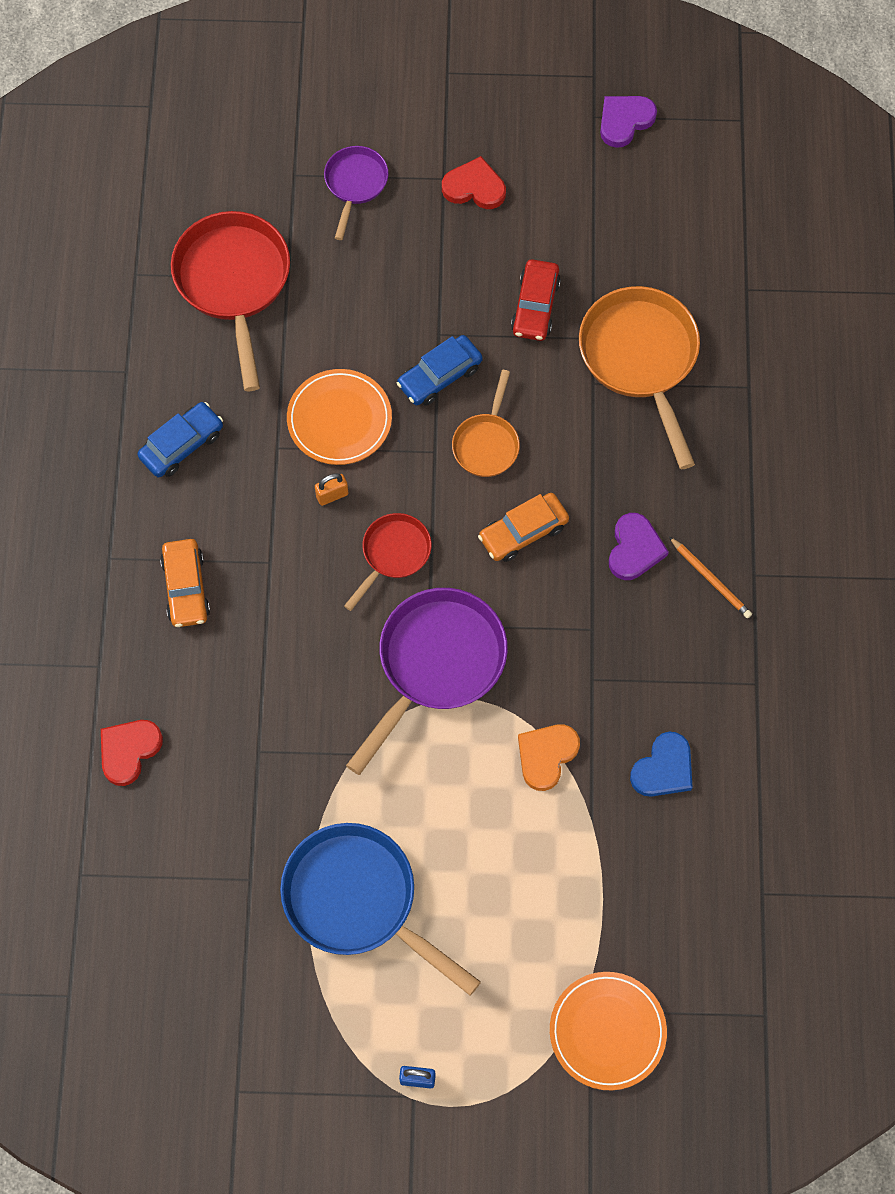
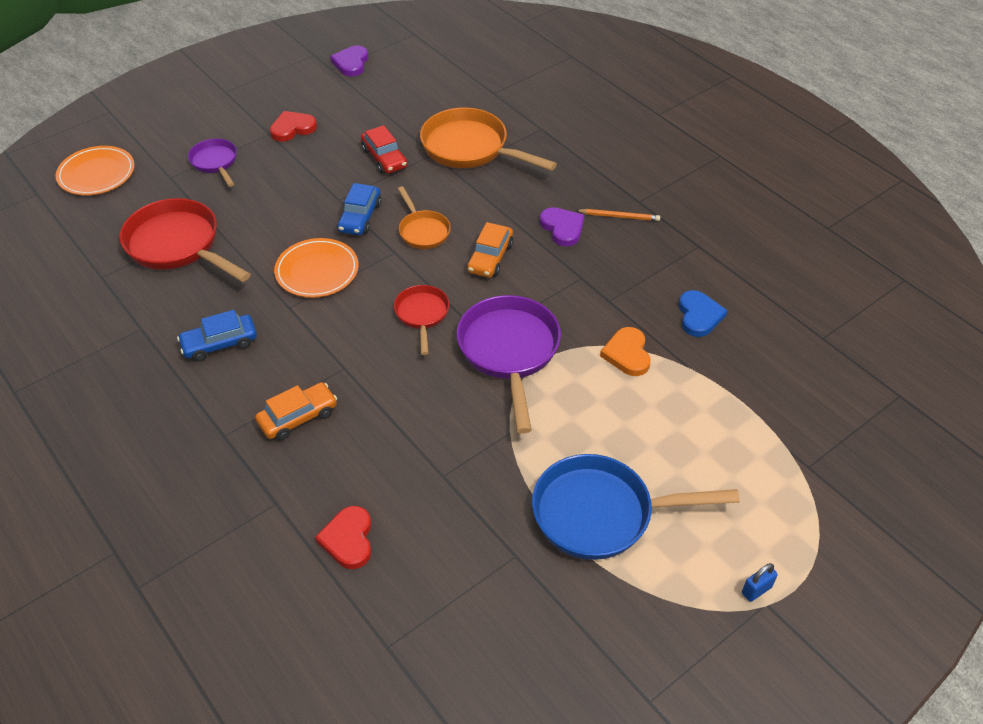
camera: 40 degrees left, 20 degrees down
blue car [137,402,223,477] -> blue car turned 120 degrees counterclockwise [177,310,257,361]
orange car [160,539,210,627] -> orange car turned 75 degrees counterclockwise [255,382,337,441]
orange padlock [315,473,348,506] -> none
orange plate [550,972,667,1090] -> orange plate moved to [56,146,135,195]

